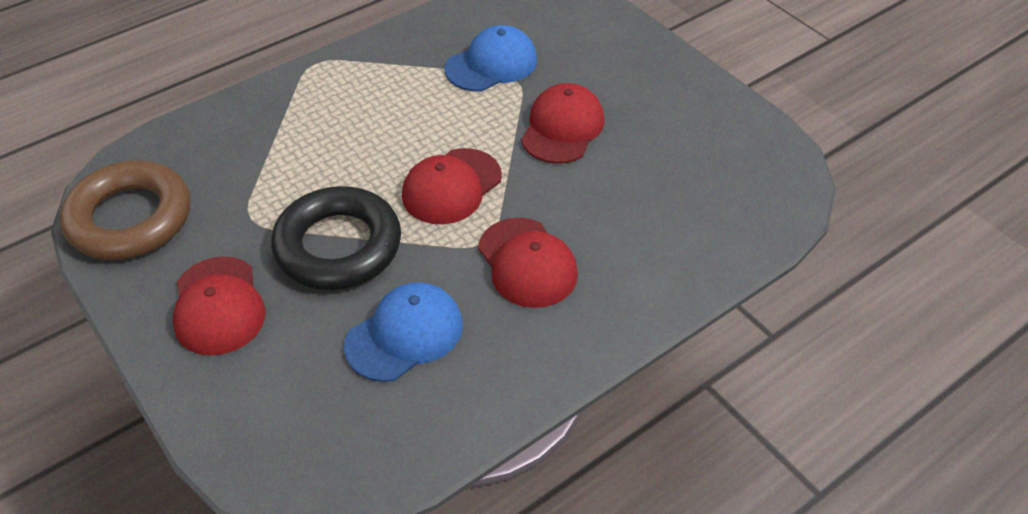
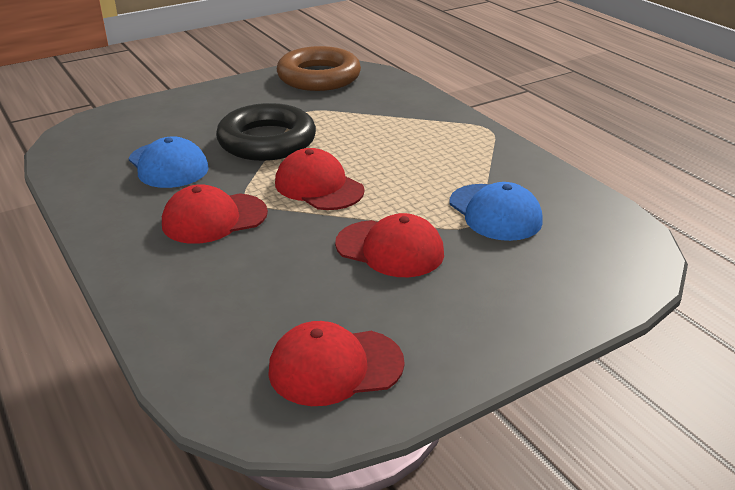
camera: 95 degrees right, 15 degrees down
red cap [173,256,266,356] -> red cap moved to [268,321,405,406]

